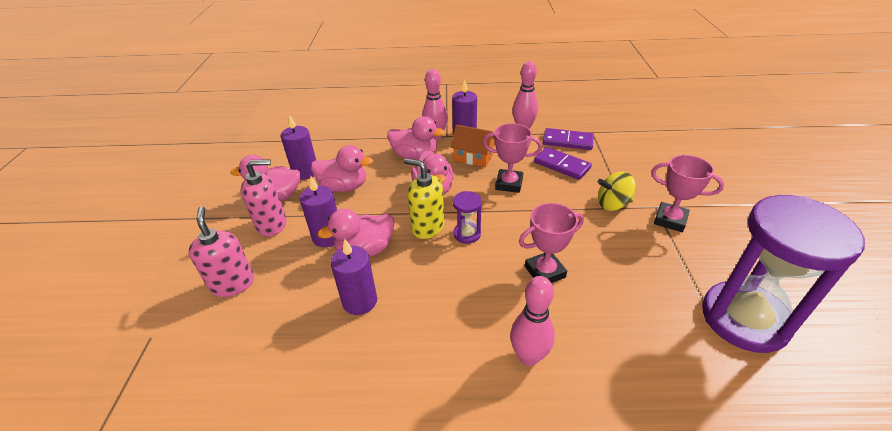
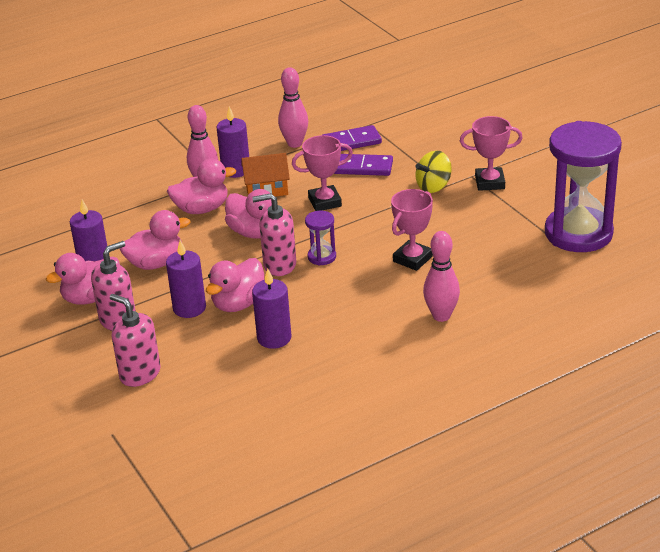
camera: 30 degrees left, 5 degrees down
yellow soap dispenser [404,158,444,239] -> pink soap dispenser [252,193,296,276]

